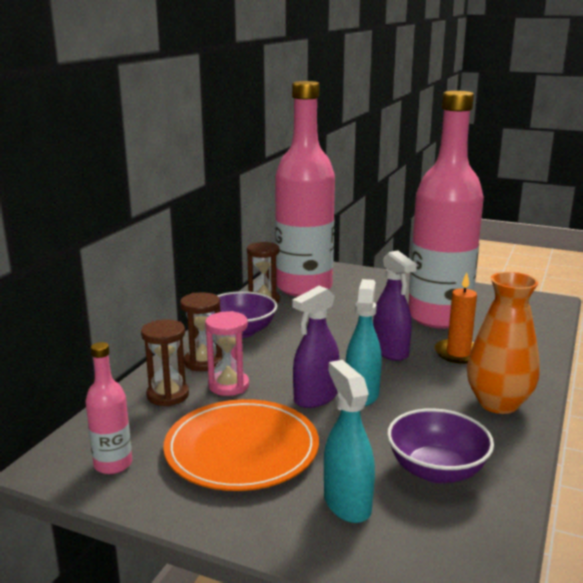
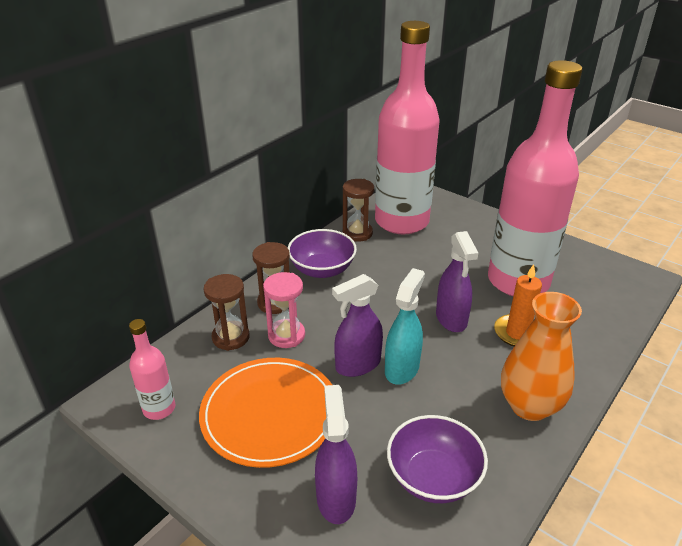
camera: 15 degrees right, 15 degrees up
turquoise spray bottle [324,360,375,523] -> purple spray bottle [315,385,357,524]

